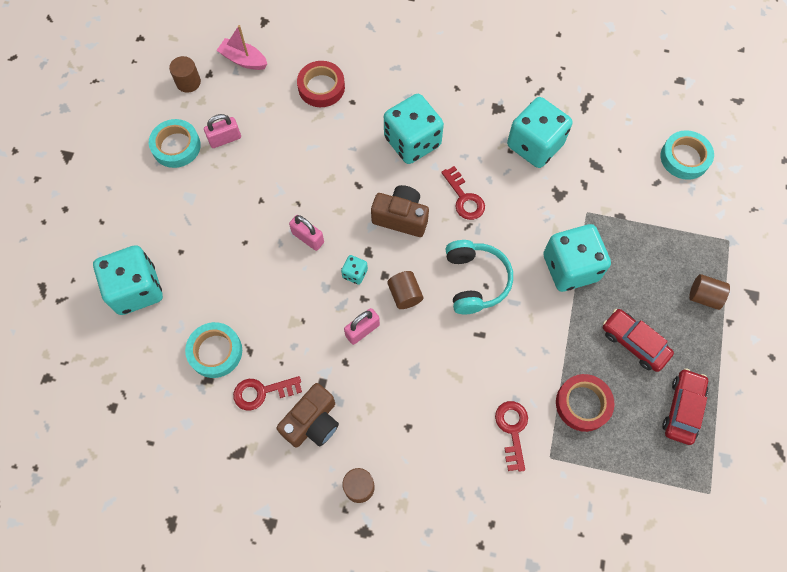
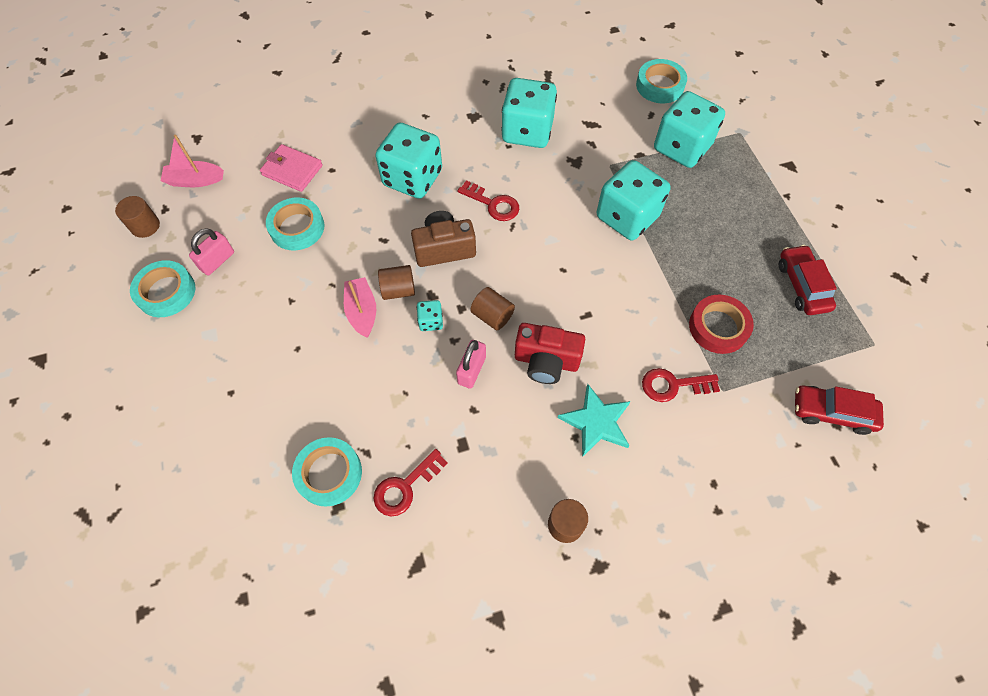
camera: 30 degrees left, 5 degrees down
turquoise dice [93,245,163,315] -> turquoise dice moved to [654,91,725,168]
brown camera [276,383,339,447] -> none
pink padlock [289,215,324,251] -> pink boat [344,277,376,338]
red tape [297,61,345,107] -> pink wallet [260,144,323,192]
turquoise headphones [445,240,513,314] -> none
red key [495,401,528,472] -> red key turned 60 degrees counterclockwise [642,368,720,402]
red car [603,309,674,372] -> red car moved to [795,385,884,435]
brown cylinder [689,274,730,310] -> brown cylinder moved to [378,265,415,300]
none -> turquoise tape [266,198,325,250]
none -> red camera [515,323,585,384]
none -> turquoise star [558,384,631,457]

